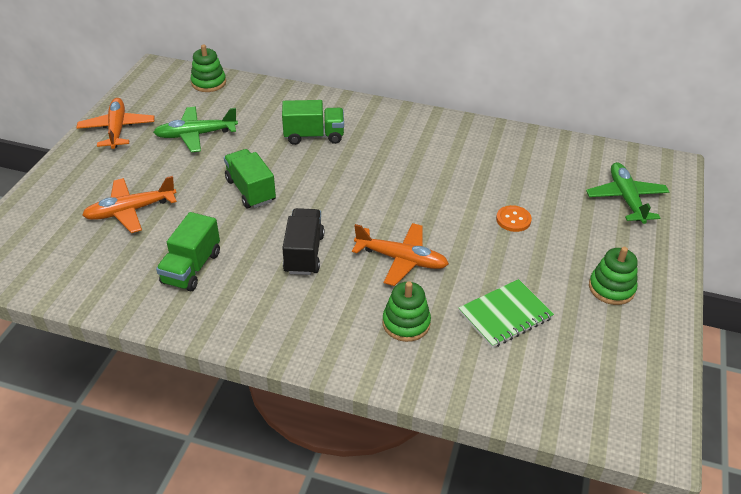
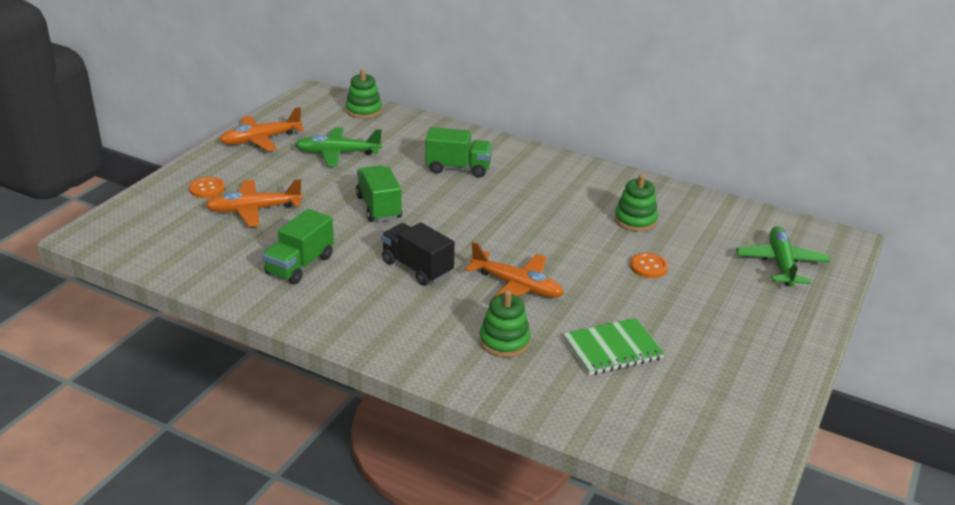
camera: 10 degrees right, 10 degrees down
orange plane [77,98,155,149] -> orange plane turned 120 degrees counterclockwise [220,107,304,151]
black truck [282,208,324,275] -> black truck turned 60 degrees counterclockwise [381,222,455,286]
green stacking toy [589,247,638,305] -> green stacking toy moved to [614,174,658,232]
none -> orange button [189,177,225,198]

